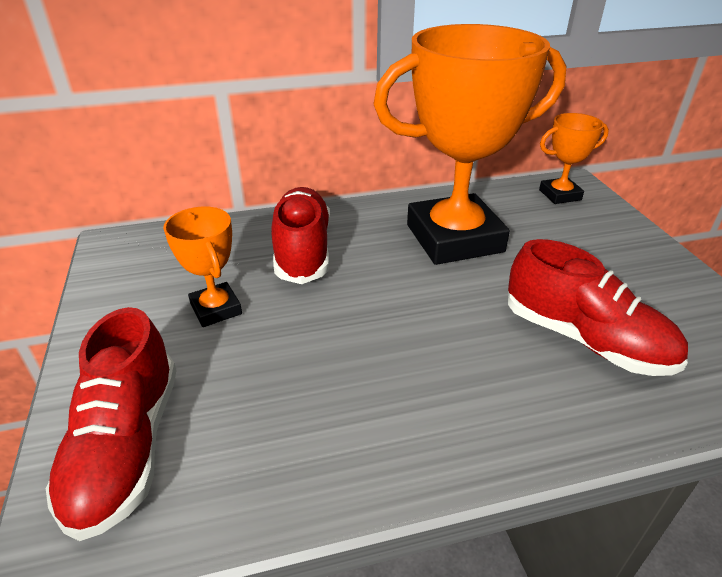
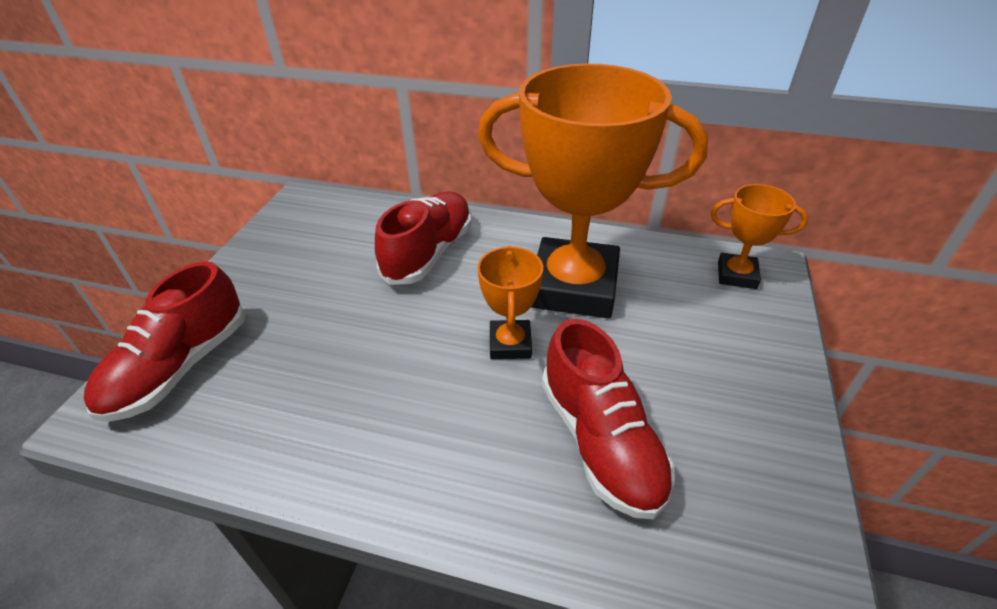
camera: 30 degrees right, 5 degrees up
orange trophy [163,206,242,327] -> orange trophy moved to [477,246,543,359]

